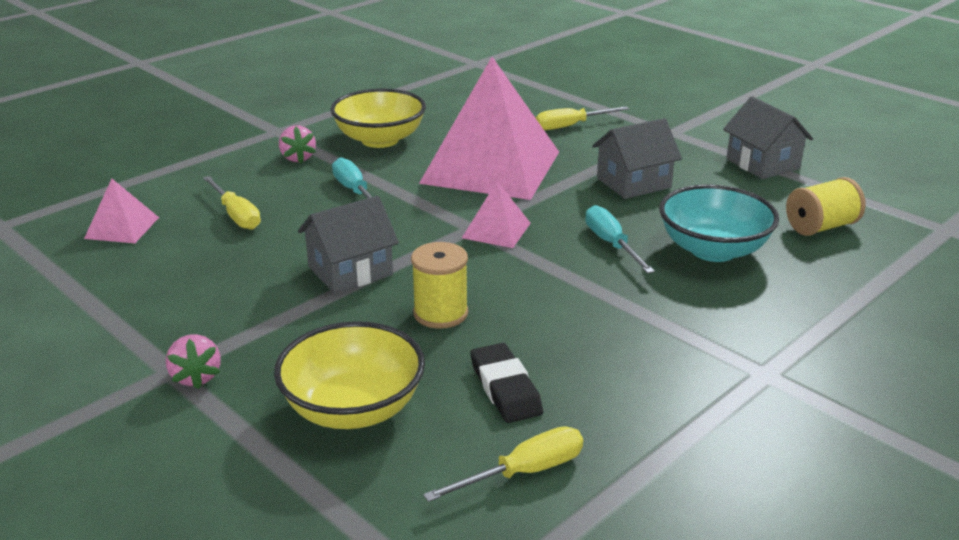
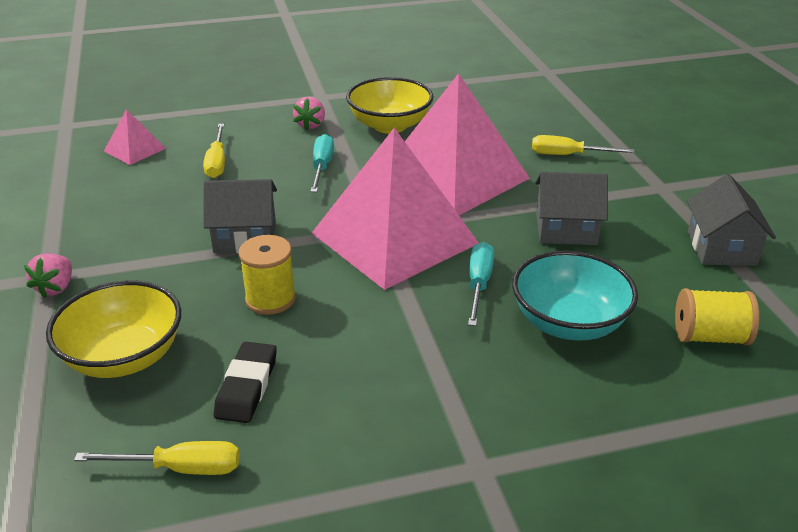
camera: 30 degrees right, 5 degrees up
pink pyramid [462,181,531,248] -> pink pyramid [312,128,479,290], size x2.34

